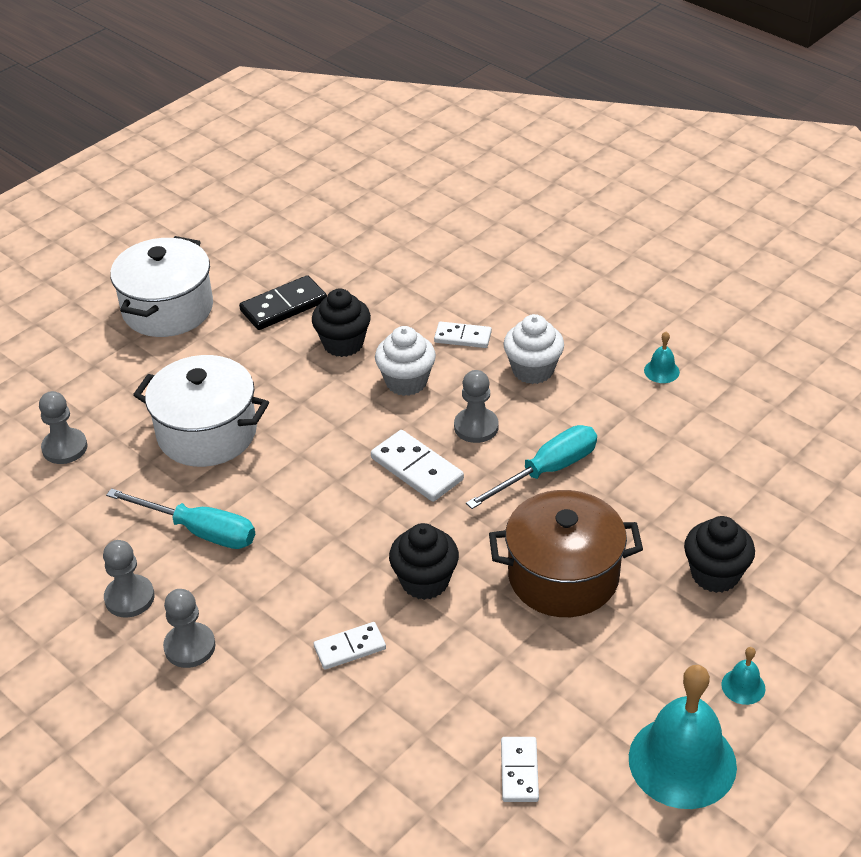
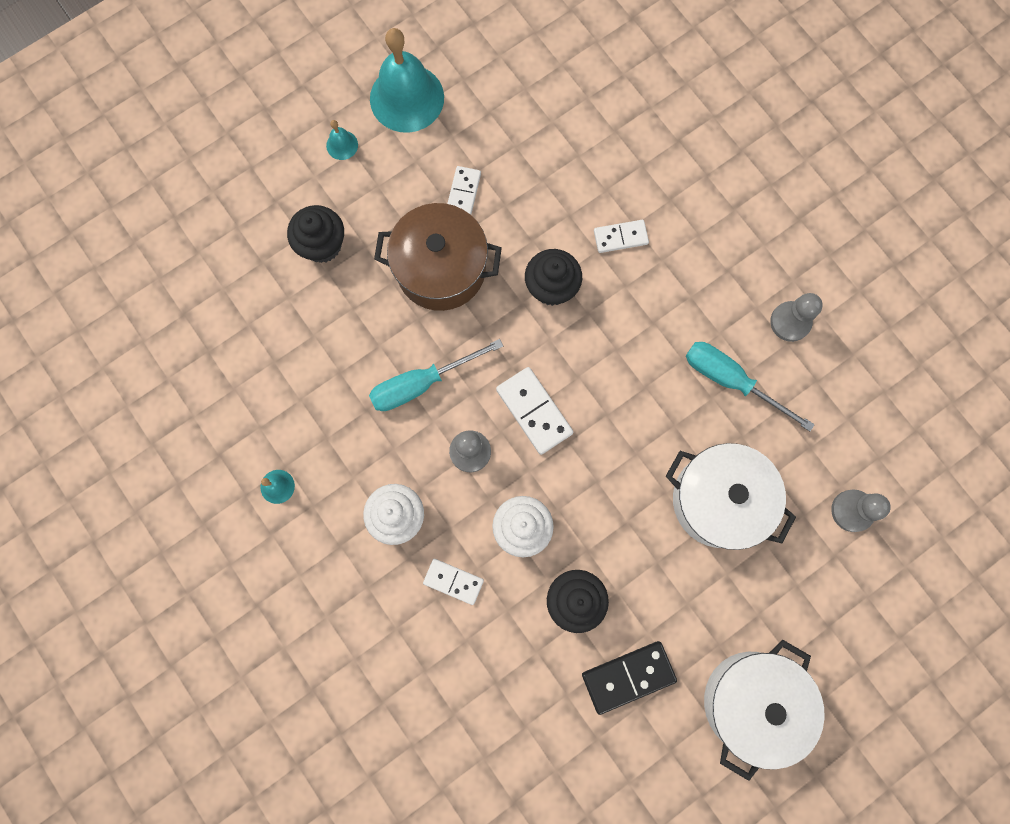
camera: 170 degrees left, 35 degrees up
grey pawn [163,589,215,668] -> none
white domino [501,737,539,802] -> white domino moved to [447,166,481,215]

